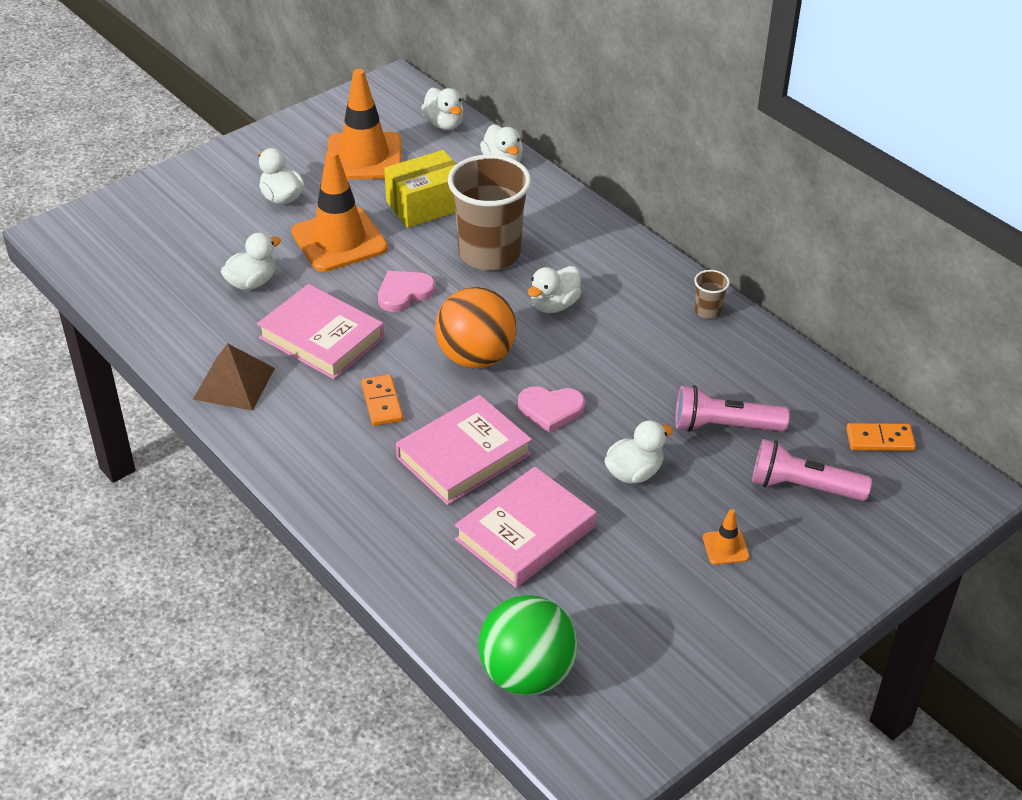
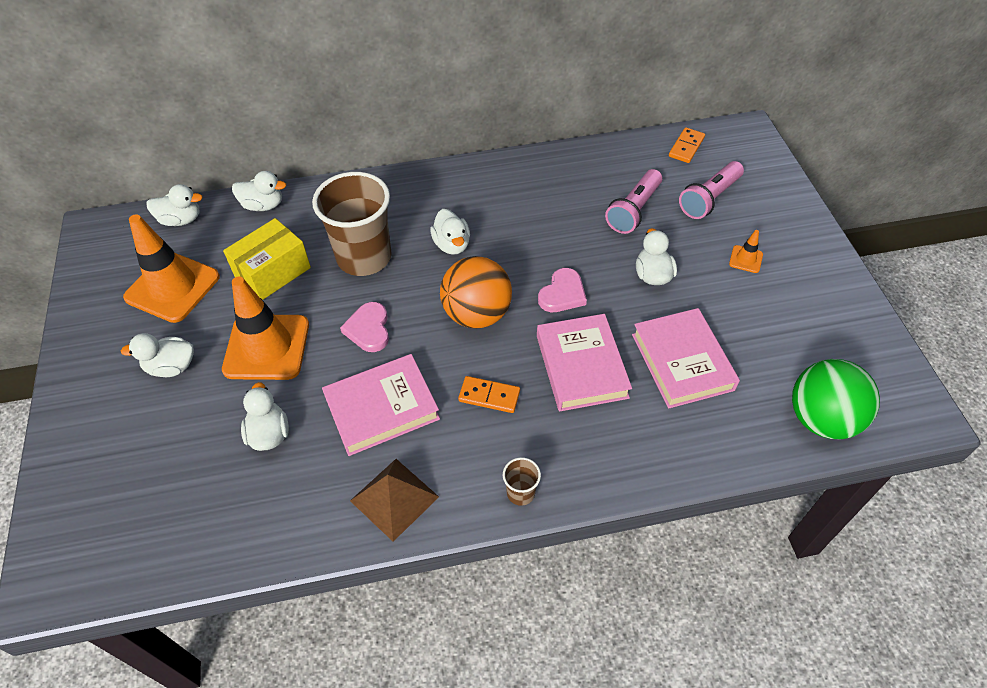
camera: 60 degrees left, 10 degrees up
yellow box [384,150,456,228] -> yellow box turned 45 degrees clockwise [223,218,311,300]
brown cup [694,270,730,319] -> brown cup moved to [503,457,541,506]

